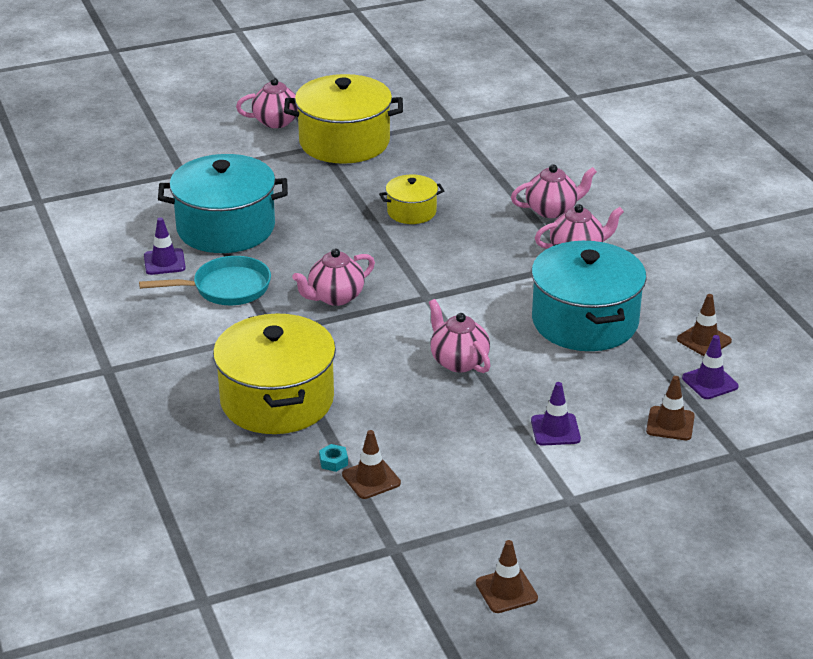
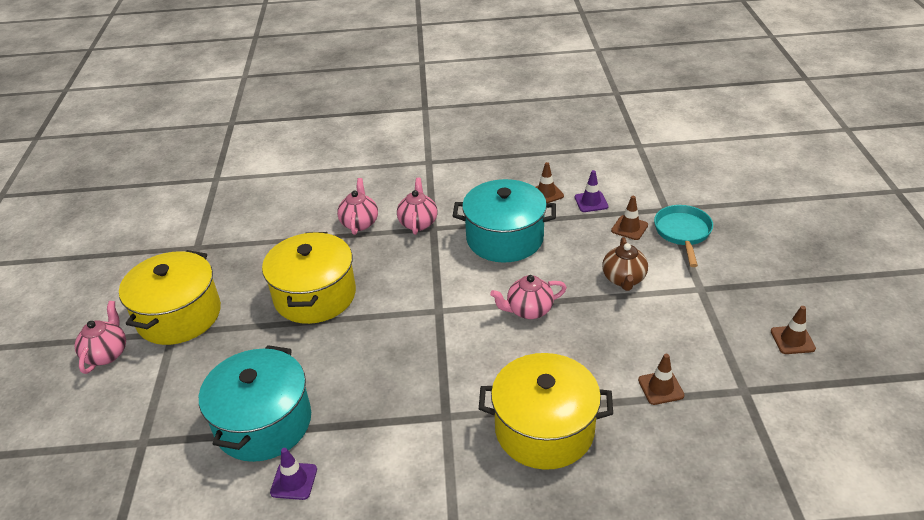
camera: 70 degrees left, 5 degrees up
turquoise pan [139,256,271,305] -> turquoise pan moved to [654,205,713,267]
pink teapot [292,248,375,306] -> none
turquoise nut [319,444,348,472] -> none
yellow pot [379,175,444,224] -> yellow pot [262,232,356,324], size x1.96
purple traffic cone [531,382,581,446] -> brown teapot [602,237,648,291]

